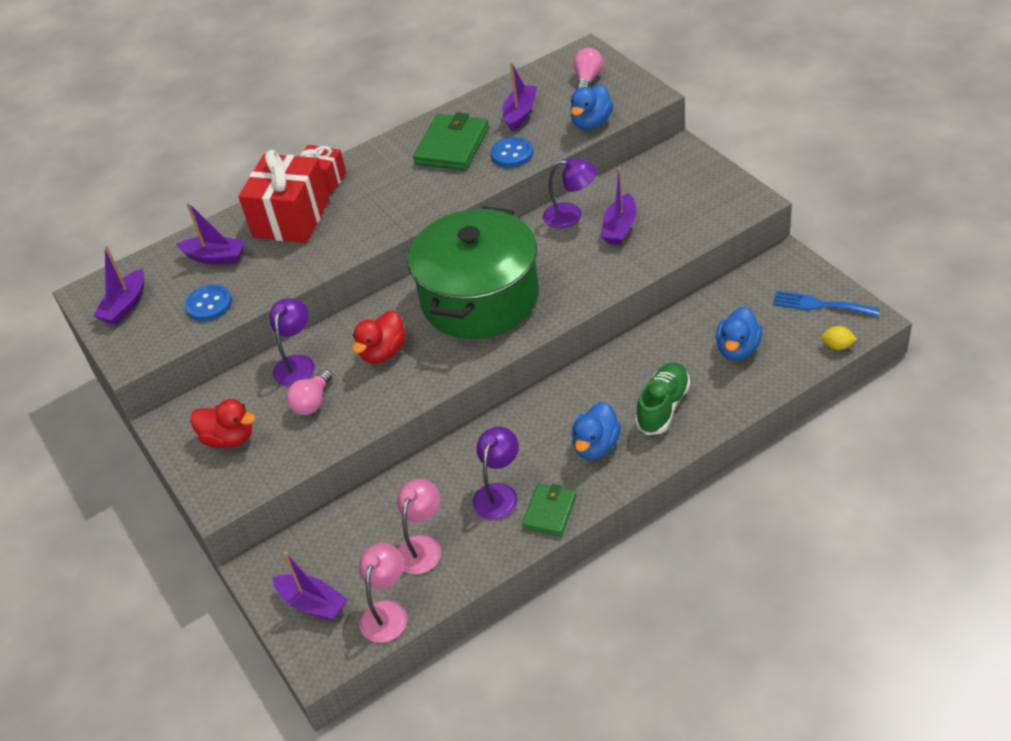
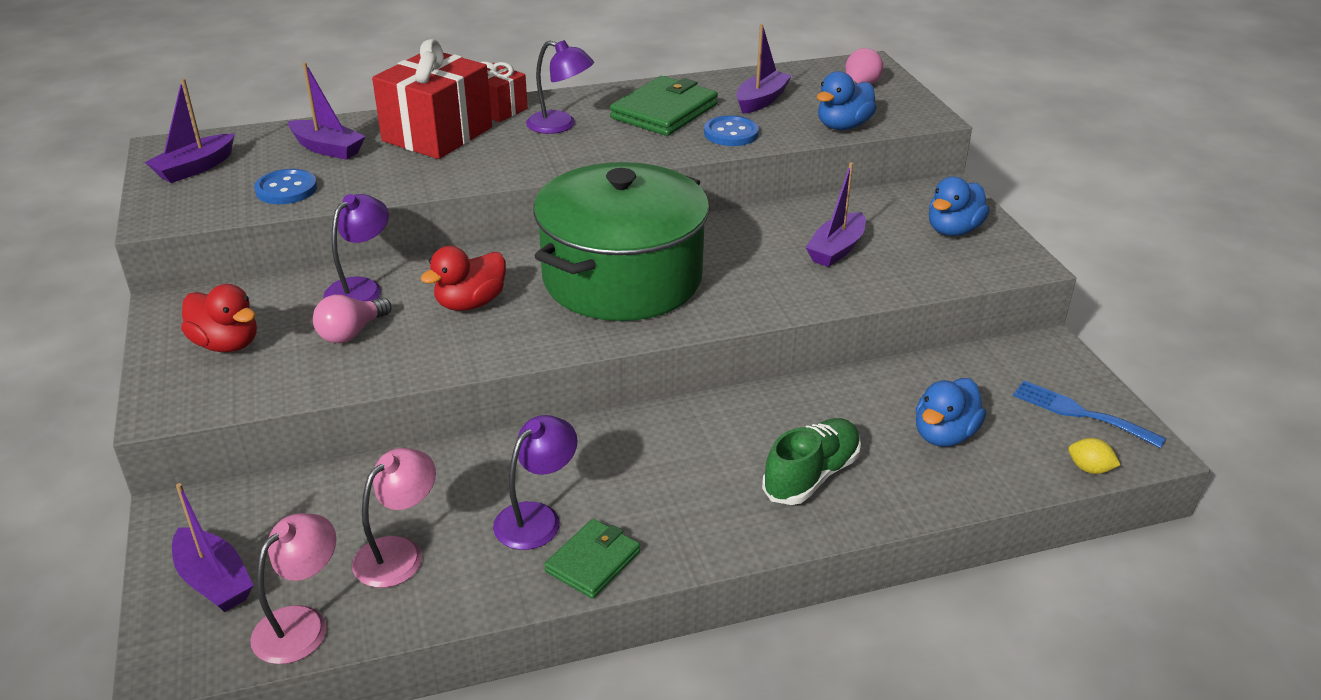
camera: 10 degrees right, 10 degrees down
purple lamp [543,157,597,228] -> purple lamp moved to [526,40,594,134]
blue duck [571,402,621,460] -> blue duck moved to [929,176,989,236]

